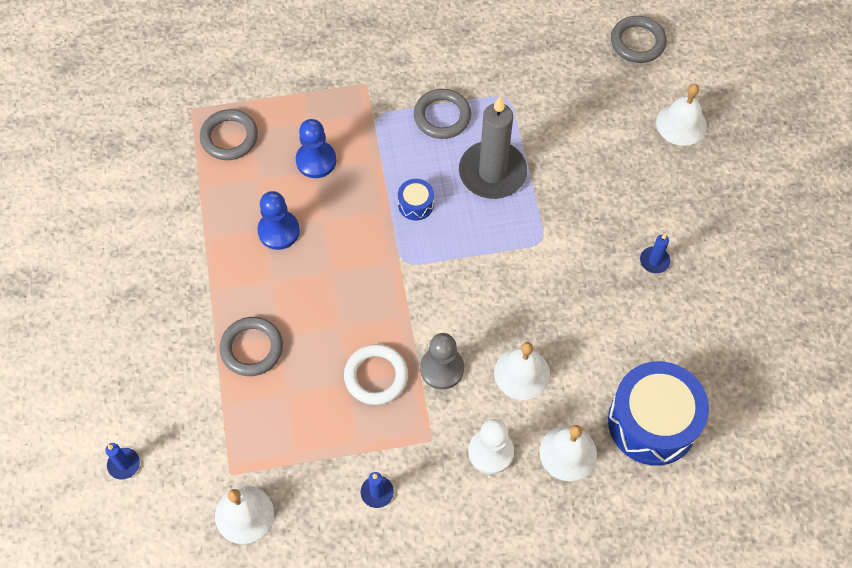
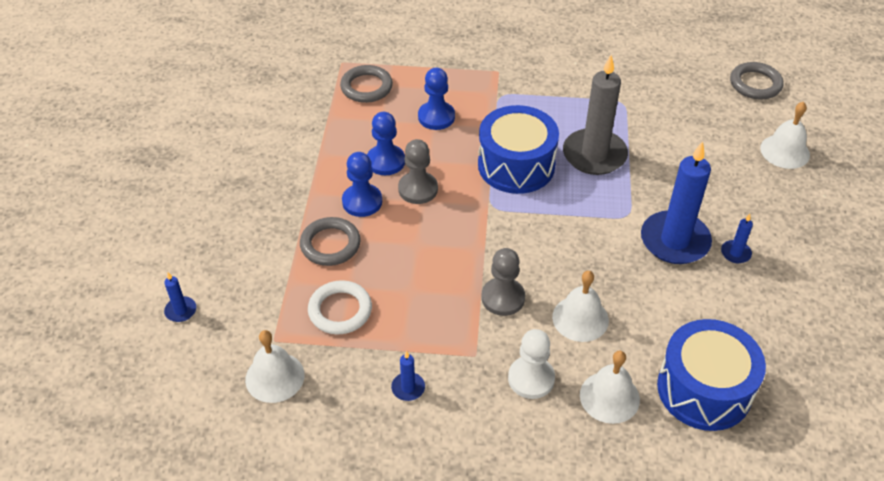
camera: 15 degrees right, 15 degrees down
white ring [344,344,408,405] -> white ring moved to [308,280,372,334]
blue drum [398,179,434,221] -> blue drum [478,105,559,194], size x2.29
grey ring [414,89,471,139] -> none
none -> blue pawn [342,152,382,217]
none -> grey pawn [398,139,438,204]
none -> blue candle [641,141,712,264]

